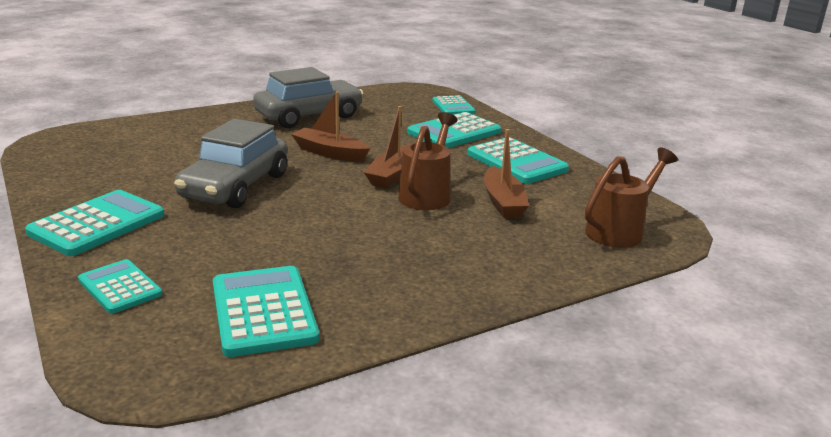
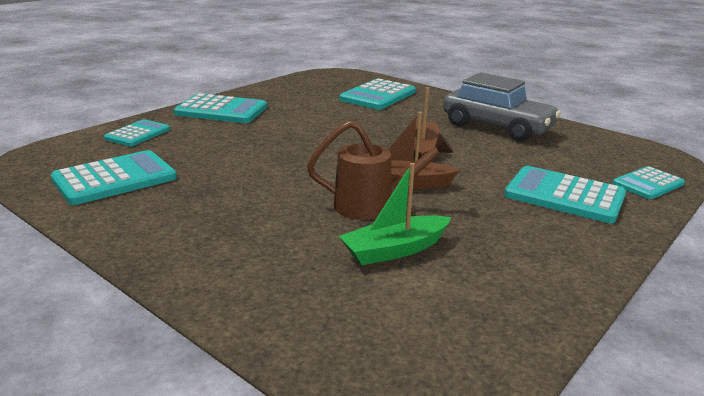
camera: 70 degrees right, 0 degrees up
grey car [174,119,287,208] -> none
turquoise calculator [467,137,569,184] -> turquoise calculator moved to [339,78,416,110]
brown boat [484,129,529,218] -> green boat [339,163,452,265]
brown watering can [585,147,678,248] -> none

